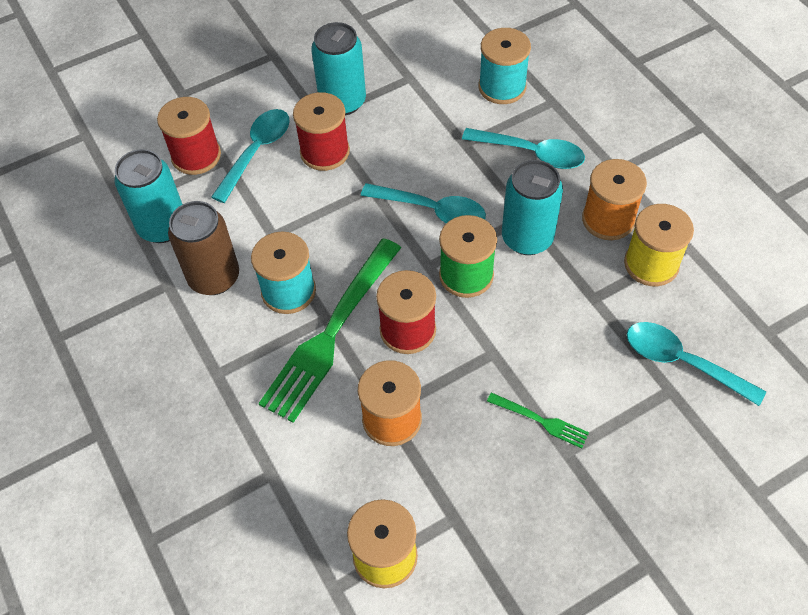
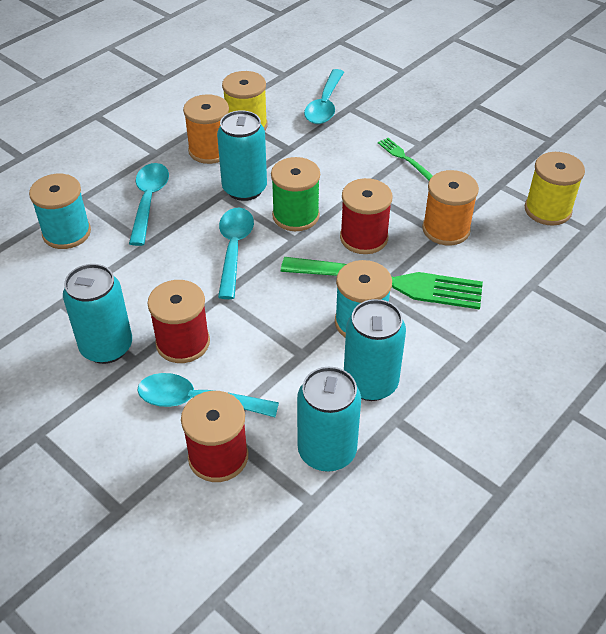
camera: 110 degrees left, 10 degrees down
brown can [168,201,239,295] -> turquoise can [344,299,406,401]
green fork [487,392,589,448] -> green fork turned 45 degrees counterclockwise [378,138,433,181]

